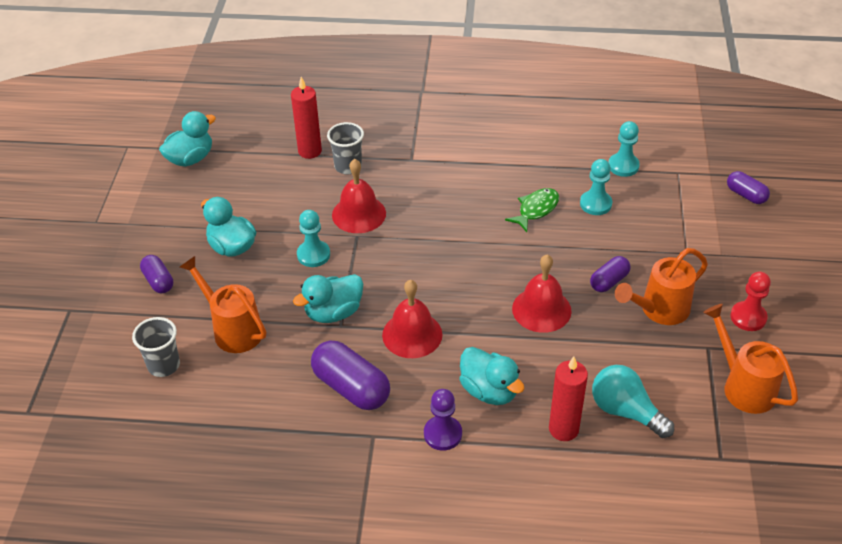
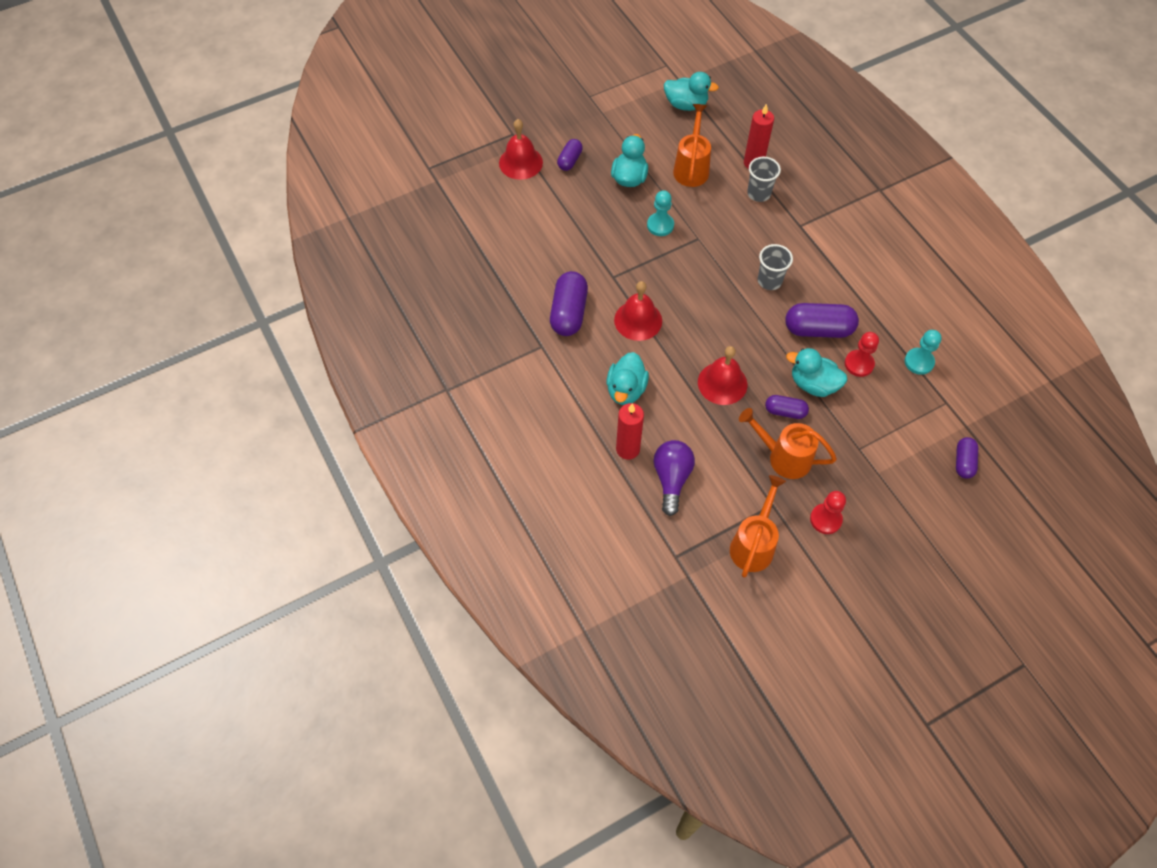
camera: 55 degrees right, 15 degrees up
grey cup [132,317,180,377] -> grey cup moved to [758,244,793,290]
orange watering can [180,256,266,353] -> orange watering can moved to [673,104,711,187]
turquoise duck [293,274,363,323] -> turquoise duck moved to [786,348,847,397]
red bell [332,159,386,233] -> red bell moved to [499,119,543,180]
purple pawn [424,389,462,451] -> none
green fish [505,188,559,232] -> purple capsule [785,303,859,338]
turquoise pawn [580,159,612,215] -> red pawn [845,332,879,377]
turquoise light bulb [592,365,674,438] -> purple light bulb [653,440,695,516]

